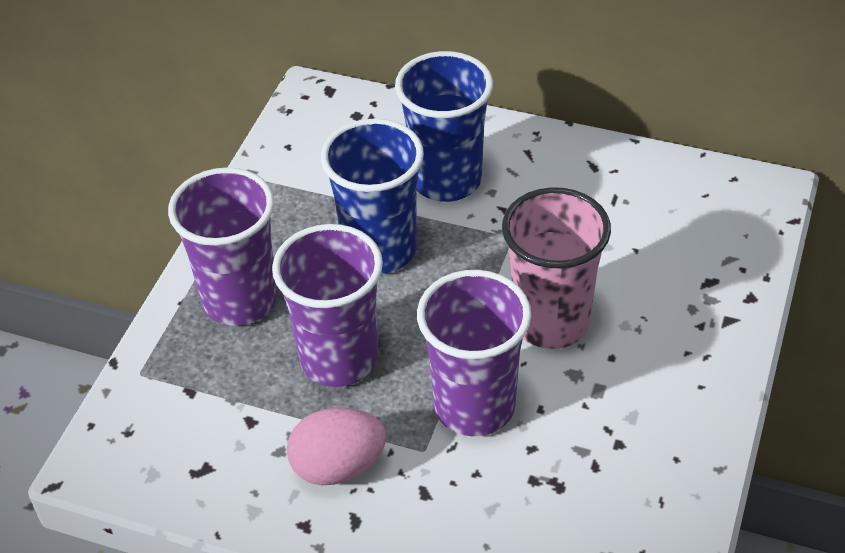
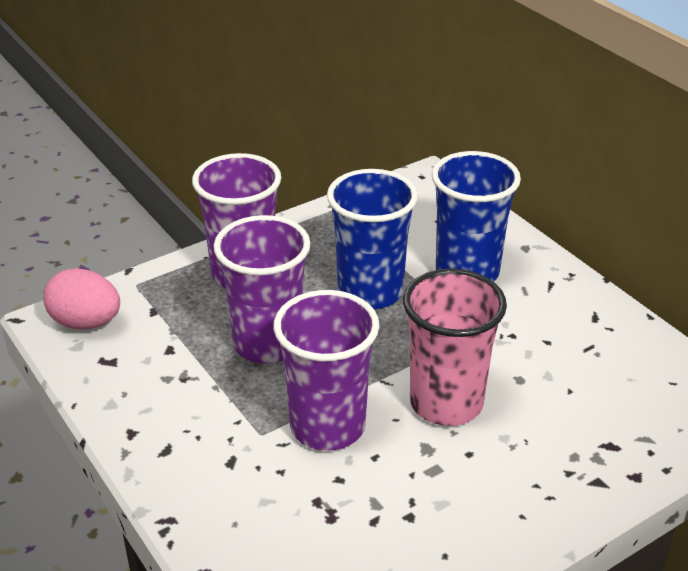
camera: 35 degrees right, 10 degrees down
pink egg [287,408,386,485] -> pink egg moved to [43,268,120,329]

